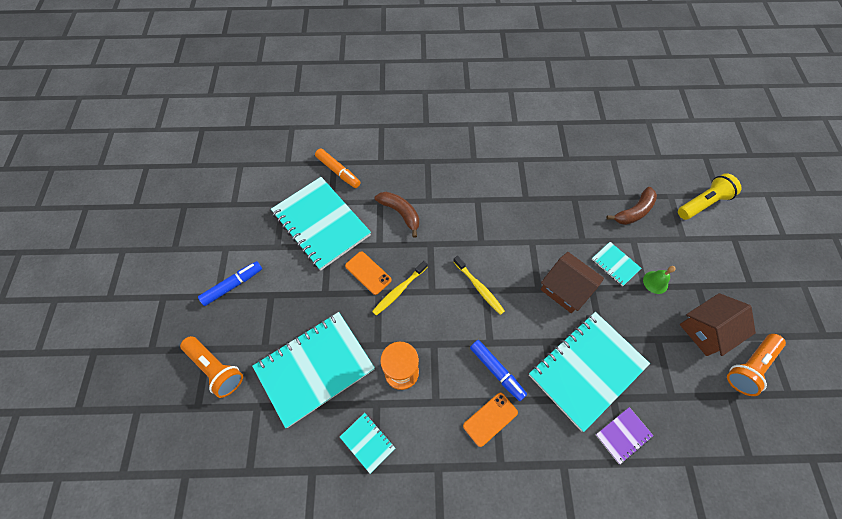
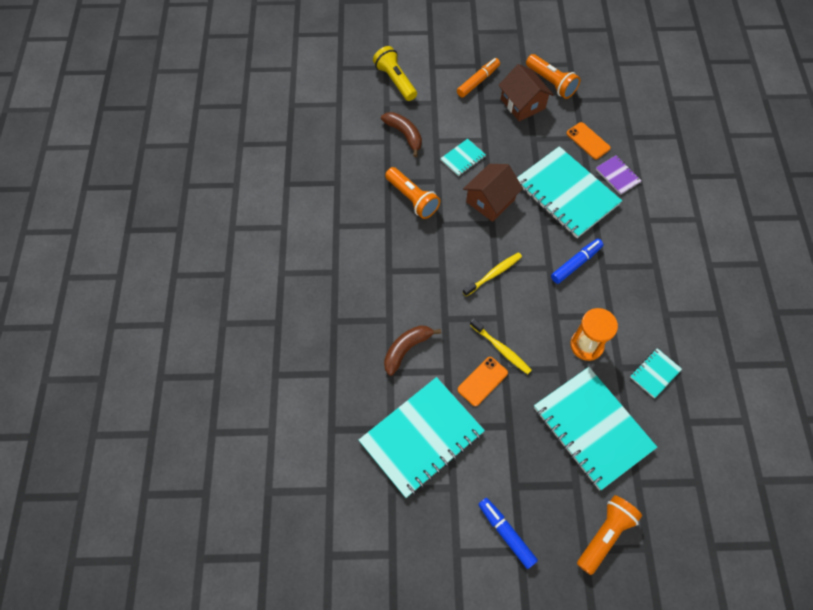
camera: 90 degrees left, 0 degrees up
orange marker [315,148,361,188] -> orange marker moved to [457,58,500,97]
orange phone [463,393,518,447] -> orange phone moved to [566,122,611,159]
green bell [643,266,676,294] -> none
none -> orange flashlight [385,167,440,219]

